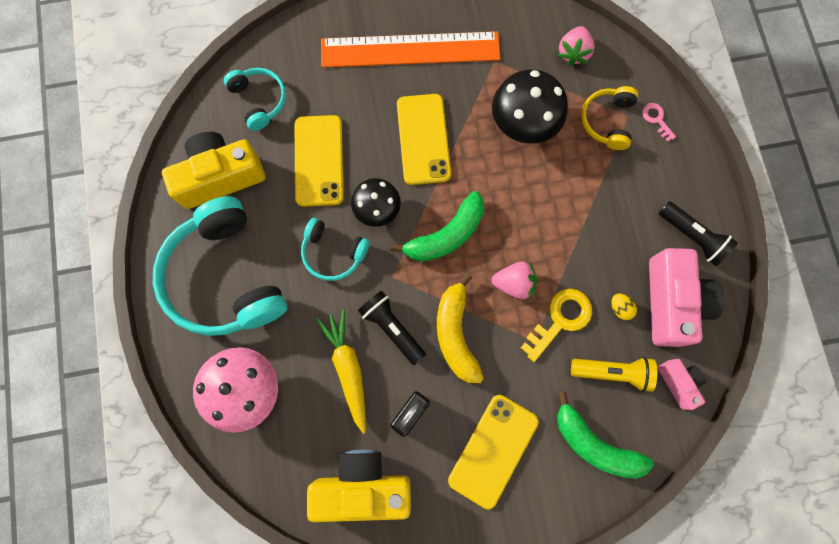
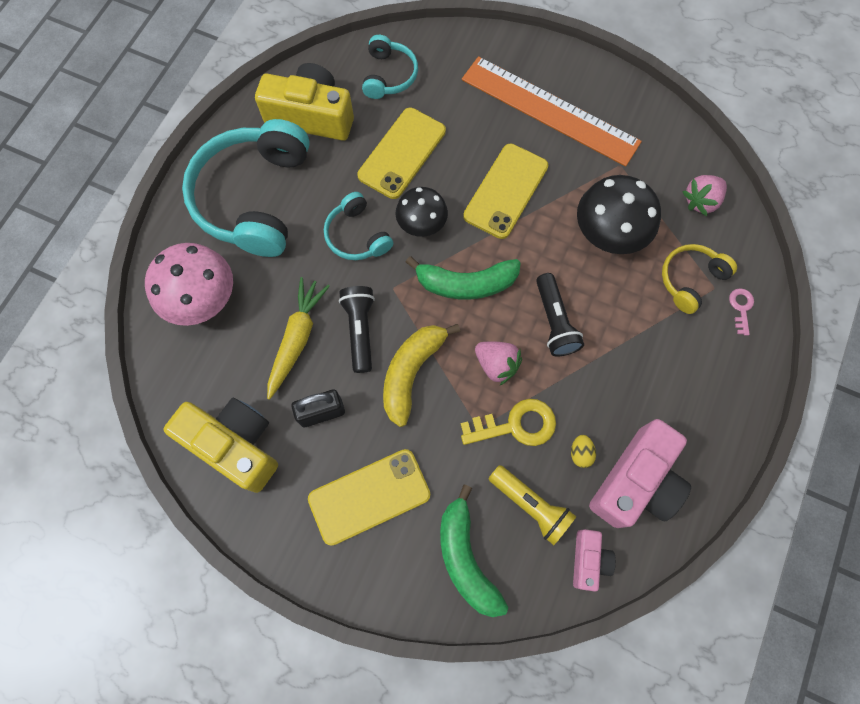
camera: 35 degrees right, 5 degrees down
black flashlight [659,201,738,266] -> black flashlight moved to [536,273,584,356]

